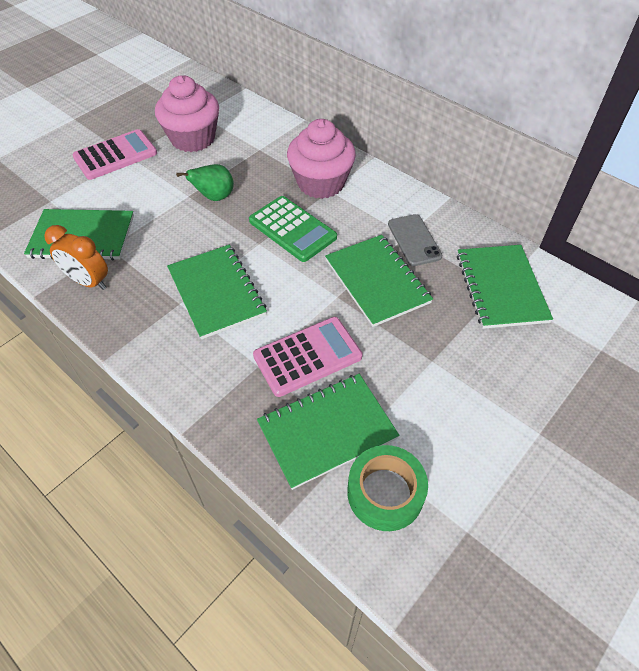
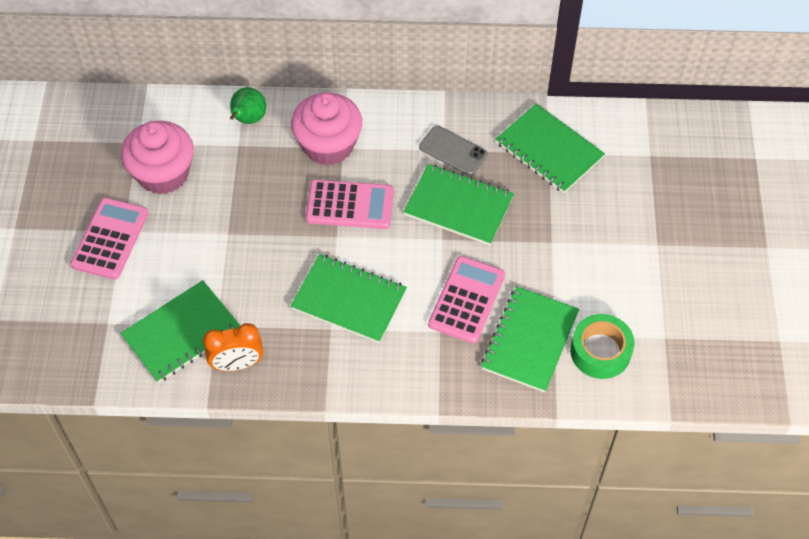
camera: 40 degrees left, 5 degrees up
green pear [176,164,234,201] -> green pear moved to [230,87,266,124]
green calculator [249,196,337,262] -> pink calculator [306,180,394,229]

